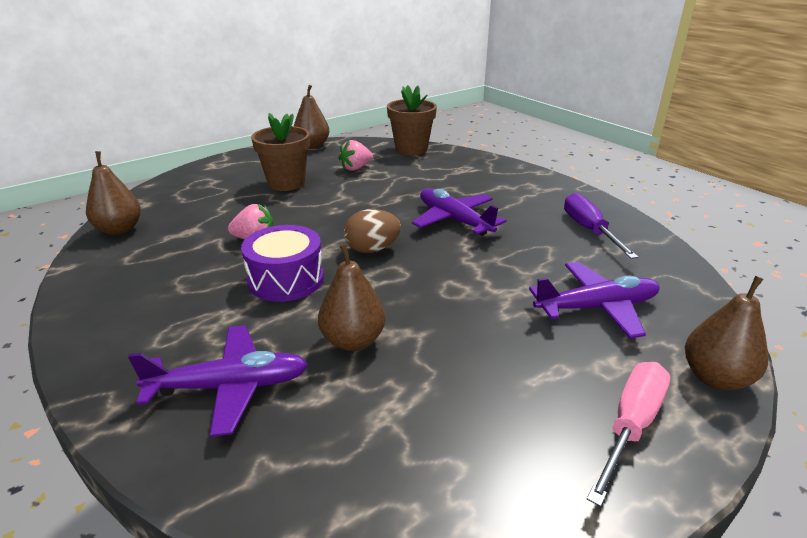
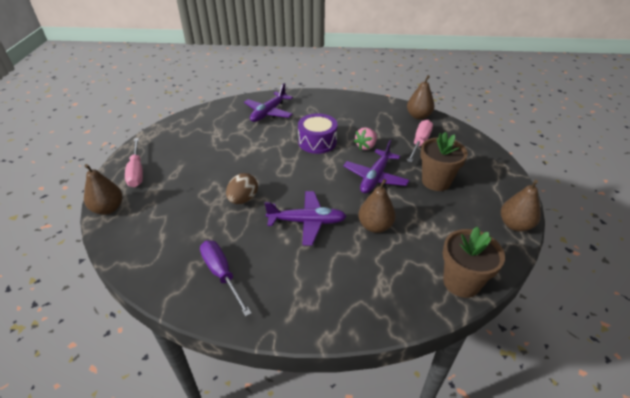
camera: 130 degrees right, 10 degrees up
brown pear [318,244,385,351] -> brown pear moved to [358,179,396,233]
pink strawberry [338,140,373,171] -> none
brown egg [344,209,401,253] -> brown egg moved to [226,173,258,204]
purple plane [529,262,660,338] -> purple plane moved to [343,140,409,194]
purple screwdriver [564,193,638,259] -> purple screwdriver turned 150 degrees counterclockwise [200,240,252,317]
none -> pink screwdriver [407,120,433,163]

